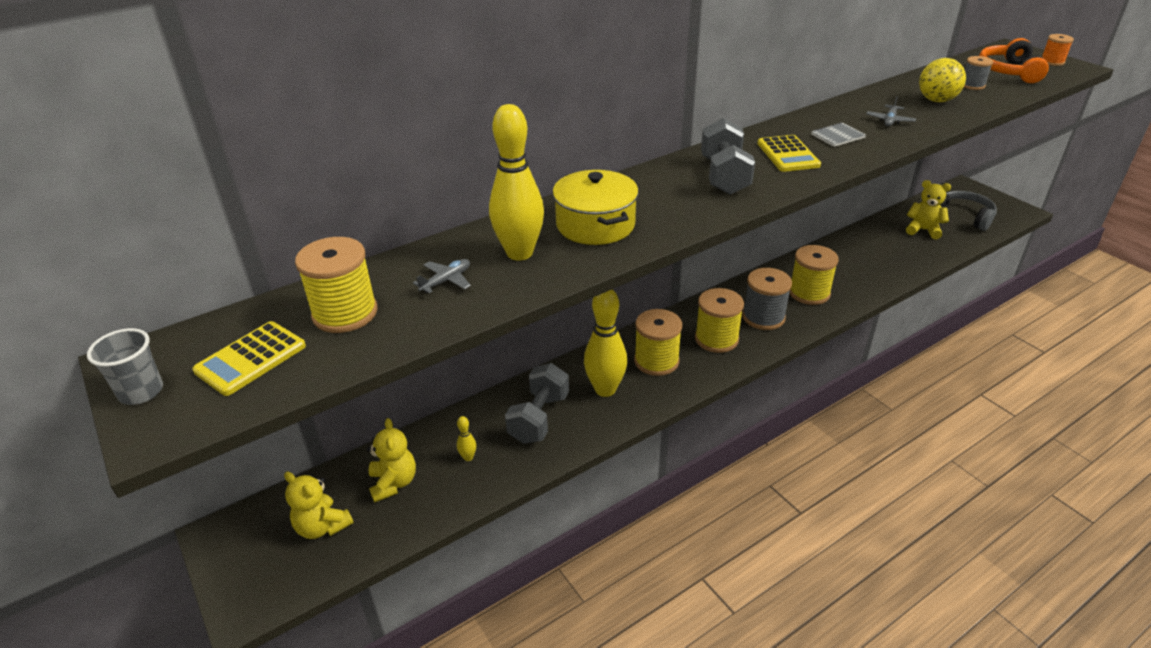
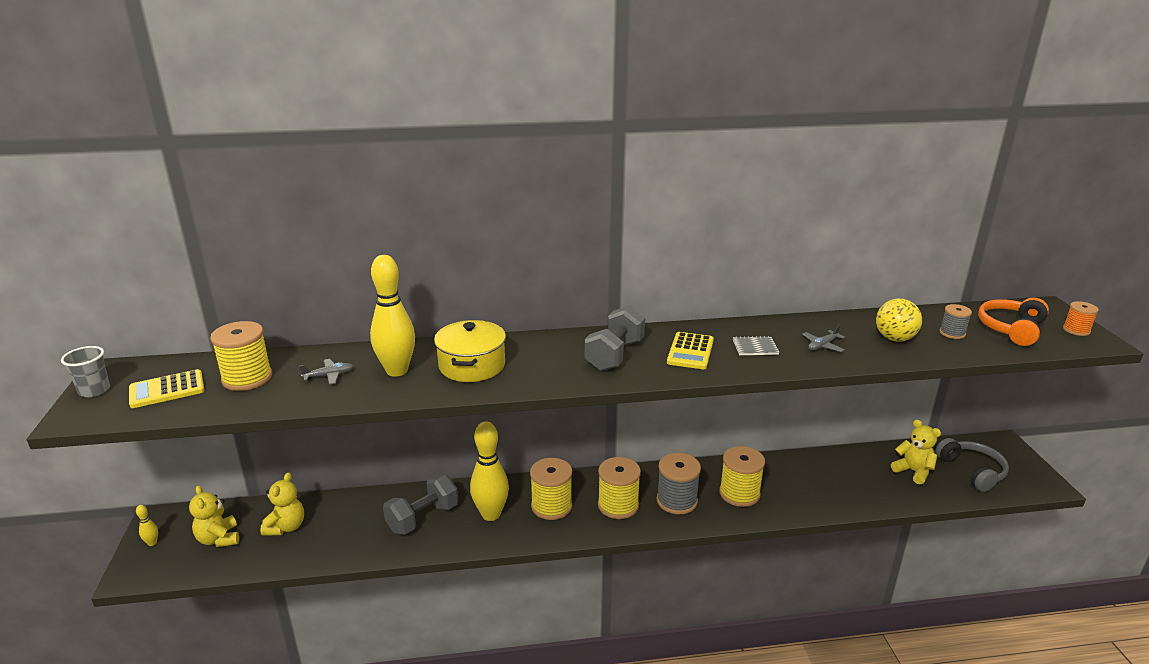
camera: 25 degrees right, 10 degrees down
yellow bowling pin [457,416,476,461] -> yellow bowling pin moved to [136,505,158,546]

